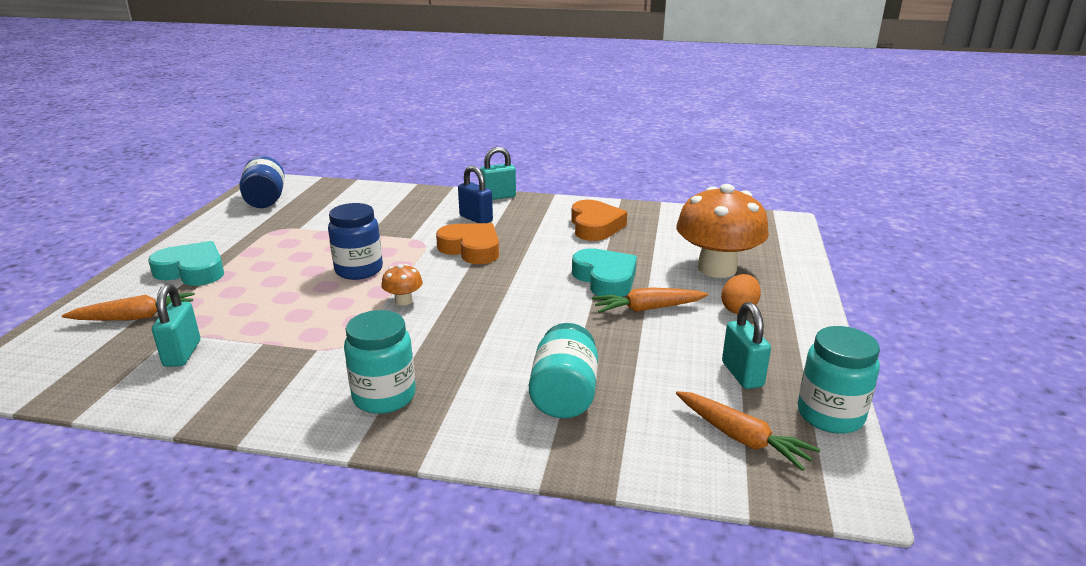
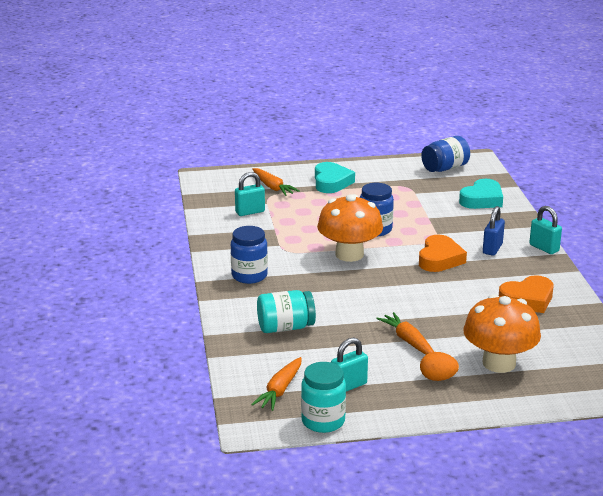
camera: 70 degrees right, 0 degrees up
turquoise jar [344,310,416,414] -> blue jar [231,226,268,284]
orange mushroom [381,264,423,306] -> orange mushroom [317,194,383,262], size x2.37
turquoise heart [572,248,637,297] -> turquoise heart moved to [459,179,503,209]

